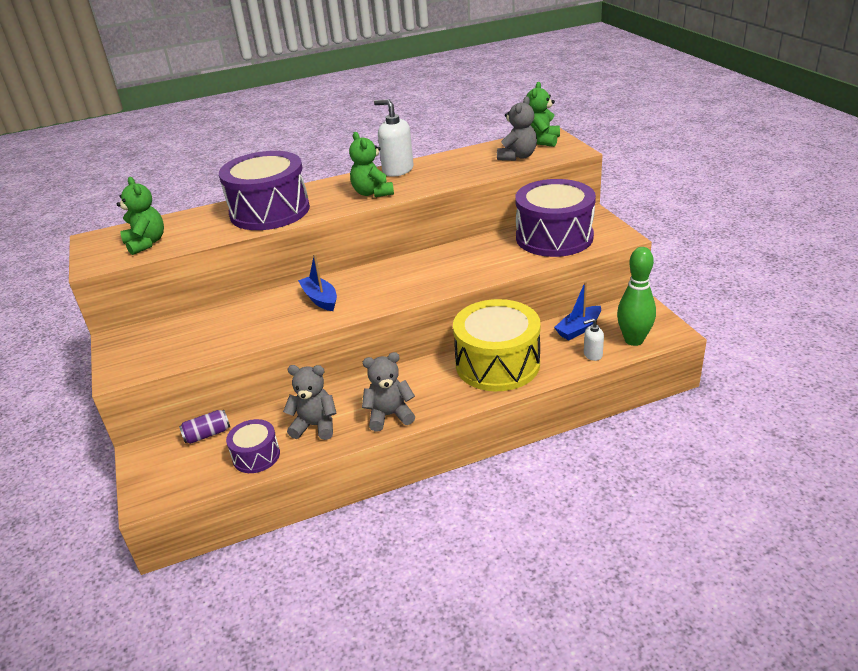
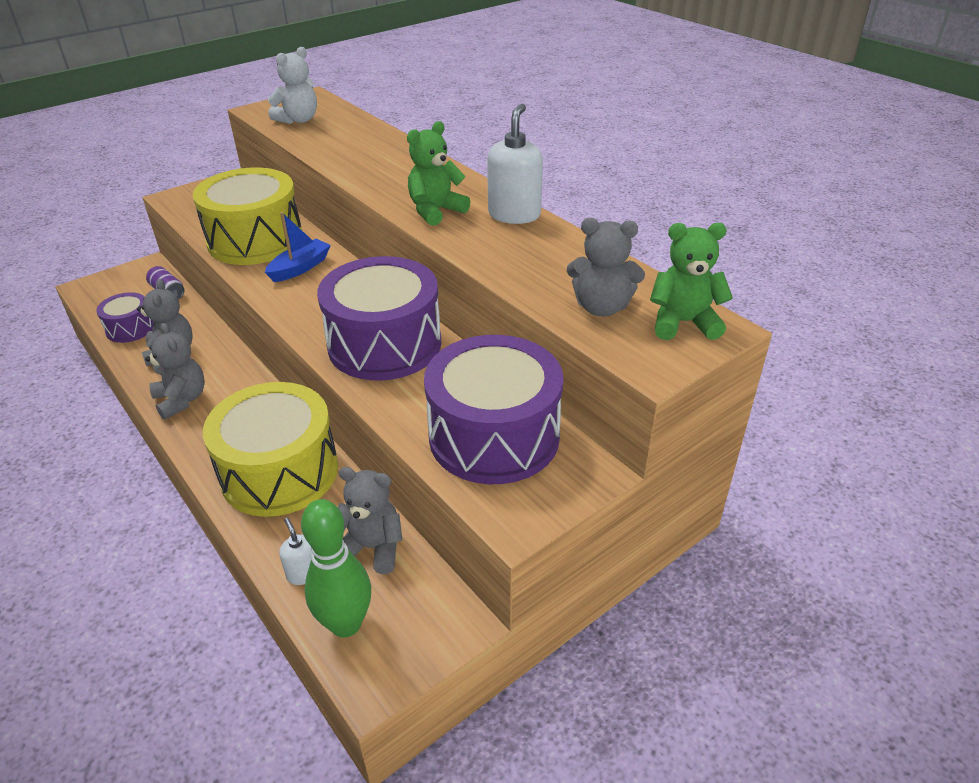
camera: 70 degrees right, 5 degrees up
green teddy bear [117,177,164,255] -> white teddy bear [268,47,317,124]
purple drum [219,151,310,230] -> purple drum moved to [317,256,441,381]
blue boat [554,281,601,340] -> grey teddy bear [338,467,403,574]
none -> yellow drum [192,167,302,265]

